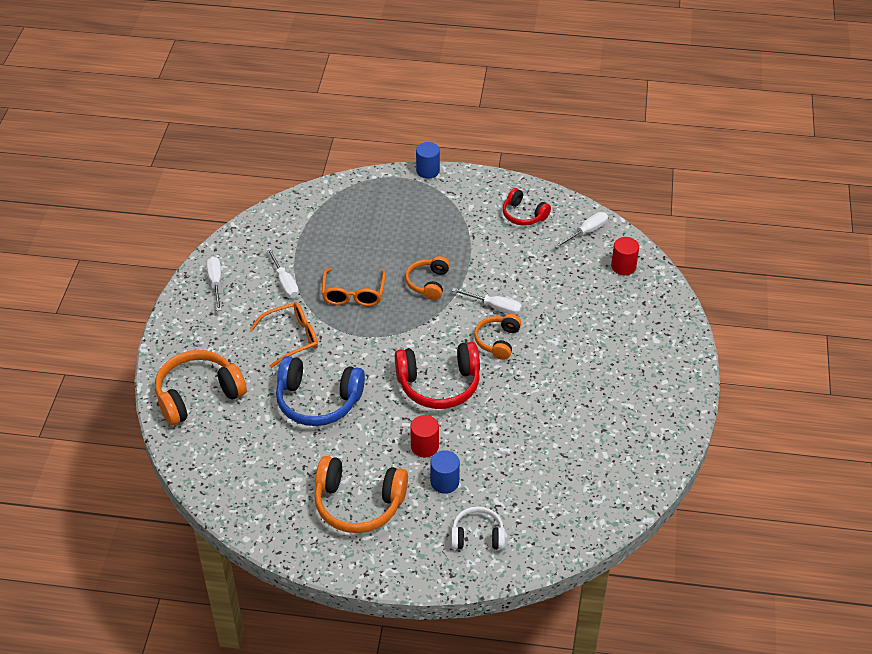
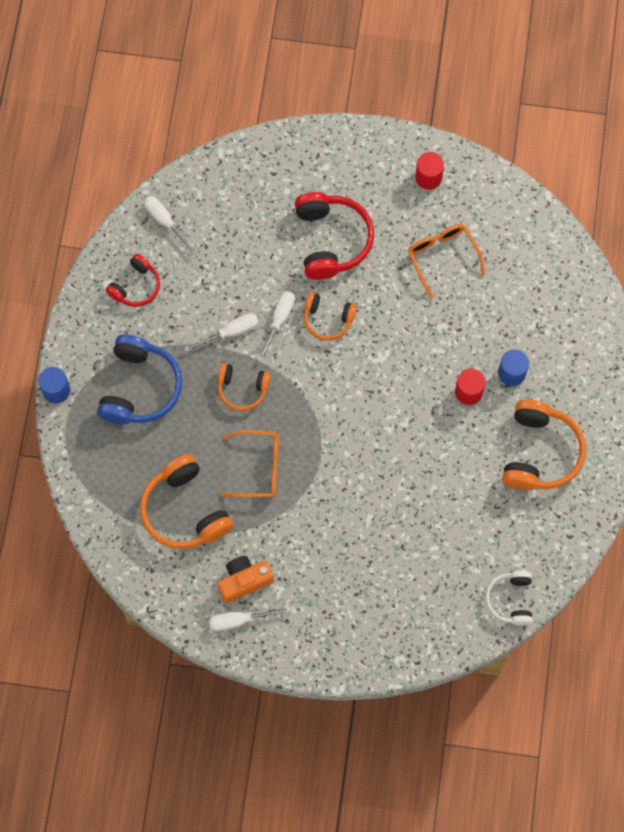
camera: 90 degrees left, 25 degrees up
orange headphones [155,350,247,426] -> orange headphones moved to [140,454,234,549]
orange glasses [250,302,318,368] -> orange glasses moved to [408,224,486,299]
white screwdriver [266,248,299,298] -> white screwdriver moved to [184,313,259,352]
blue headphones [276,356,365,426] -> blue headphones moved to [97,335,182,424]
red headphones [395,342,480,409] -> red headphones moved to [294,192,374,280]
white headphones [451,506,505,550] -> white headphones moved to [485,571,533,625]
red cylinder [611,237,639,275] -> red cylinder moved to [415,152,444,190]
none -> orange camera [218,556,274,603]

